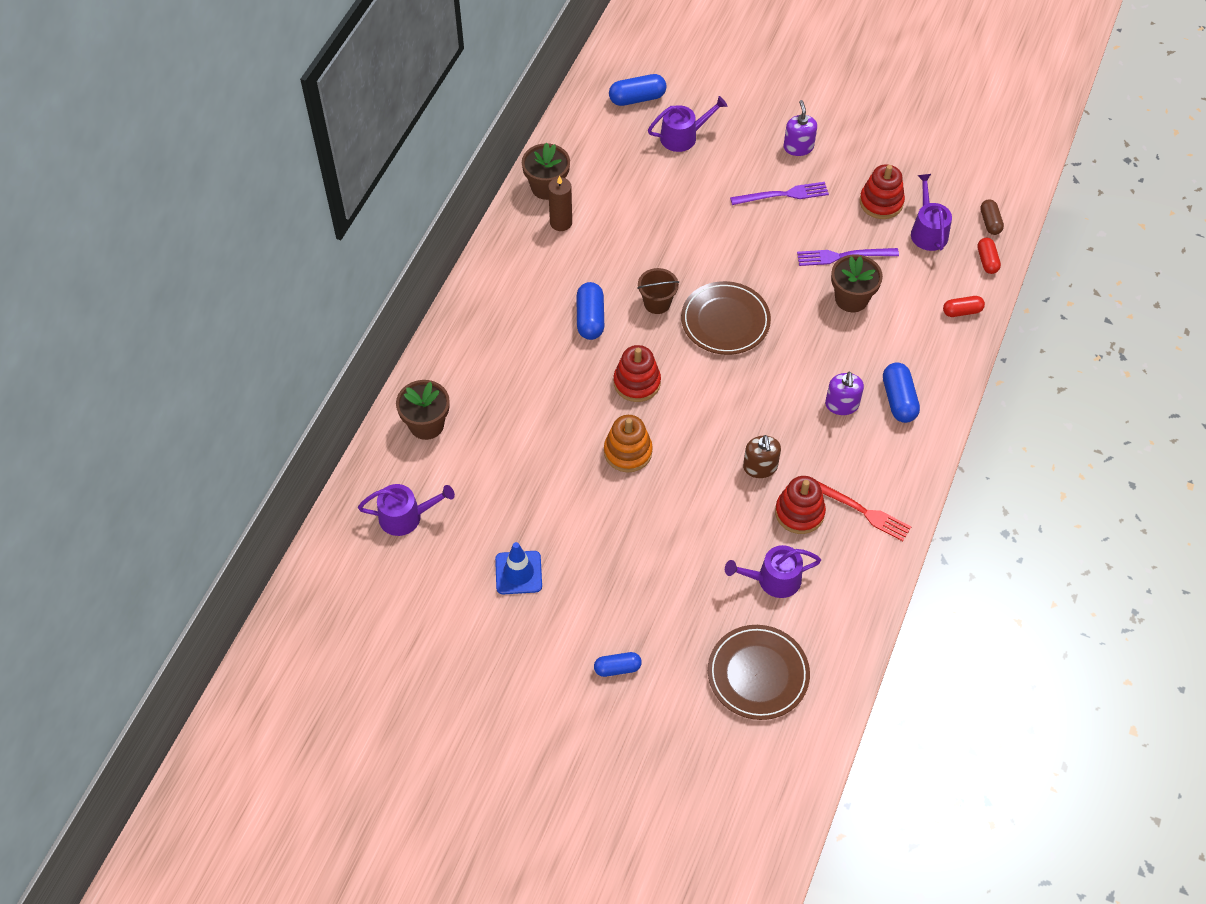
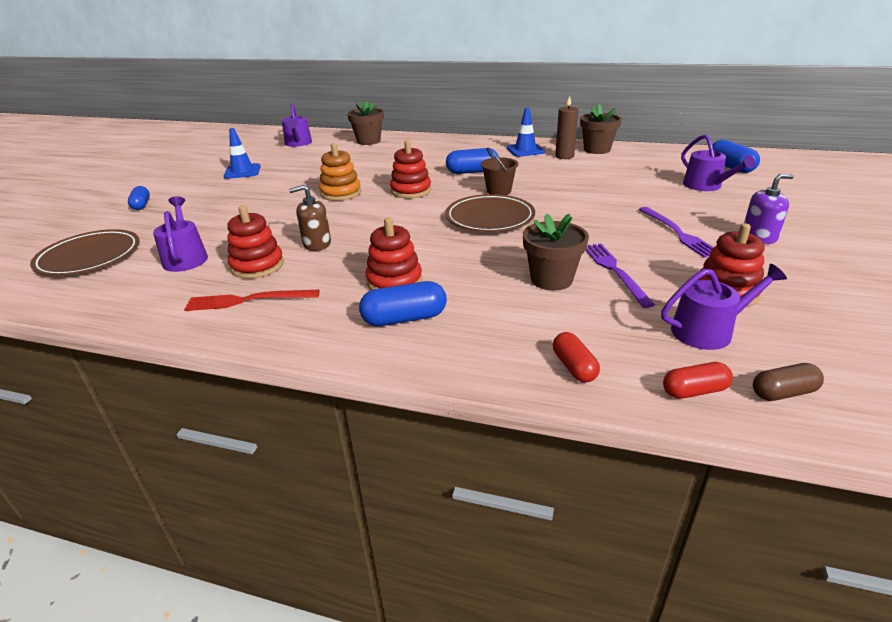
camera: 85 degrees right, 25 degrees down
red fork [817,481,911,541] -> red fork turned 60 degrees clockwise [184,290,319,311]
purple soap dispenser [825,372,864,415] -> red stacking toy [365,218,422,290]
none -> blue traffic cone [507,107,545,157]

